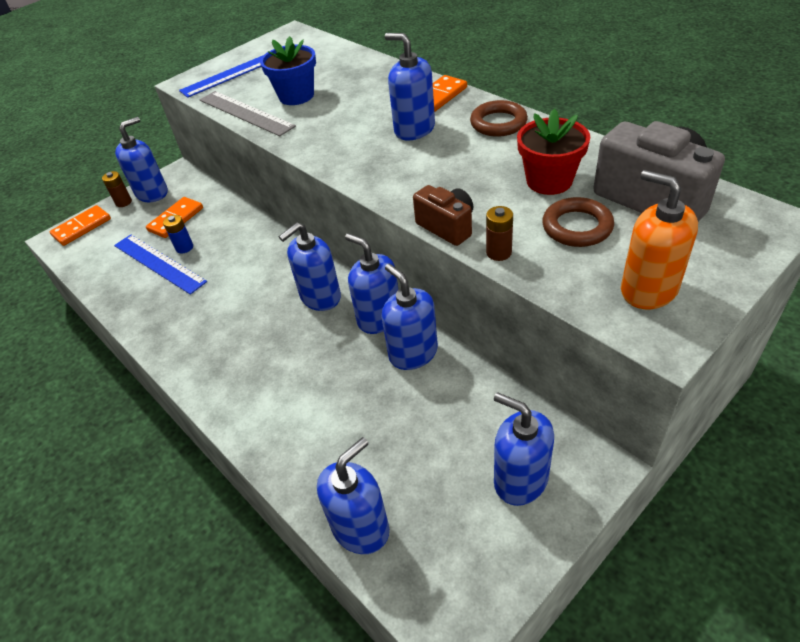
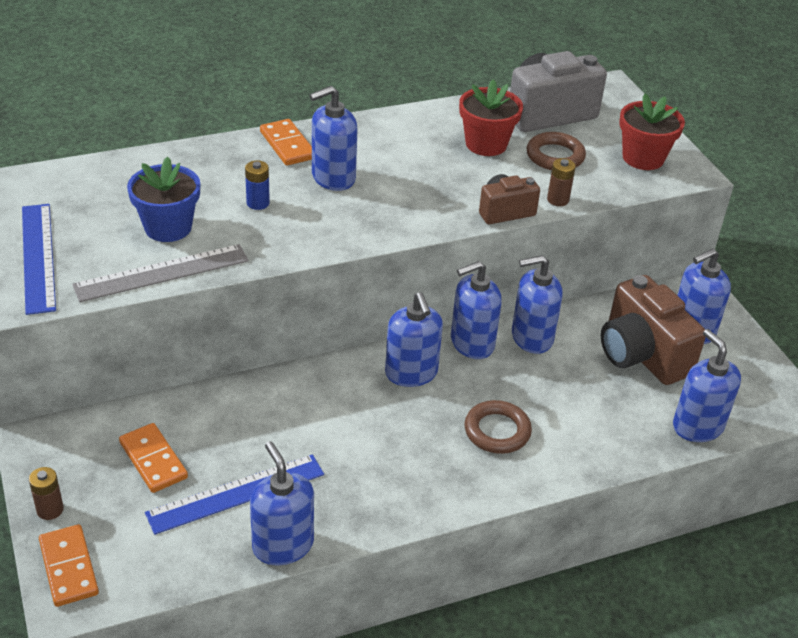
camera: 75 degrees left, 5 degrees down
blue soap dispenser [115,117,168,202] -> blue soap dispenser moved to [250,441,314,565]
blue battery [163,215,193,253] -> blue battery moved to [245,160,270,210]
brown ring [470,100,528,137] -> brown ring moved to [464,400,532,454]
orange soap dispenser [621,170,698,309] -> red flower pot [619,93,685,170]
none -> brown camera [601,275,706,385]

